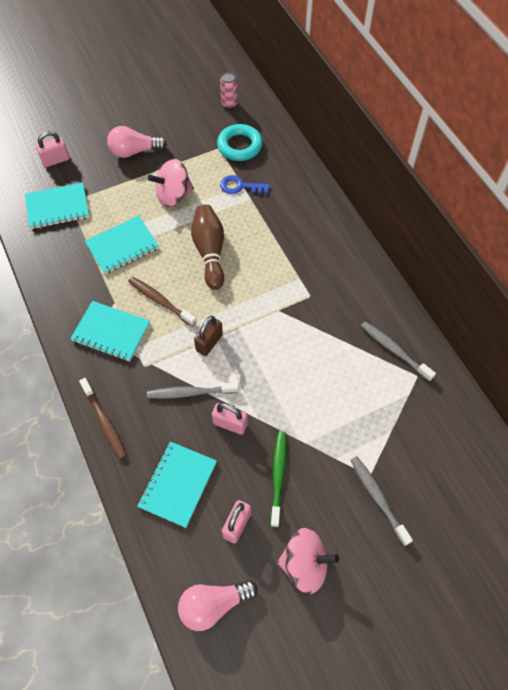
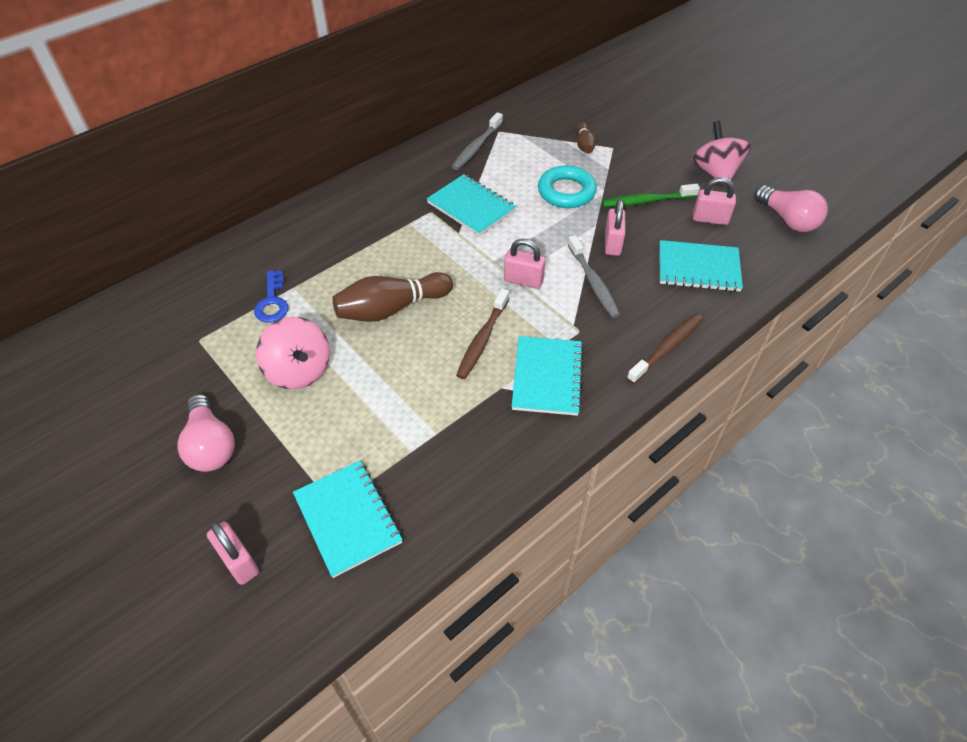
camera: 105 degrees left, 10 degrees down
turquoise notebook [85,216,159,274] -> turquoise notebook moved to [427,174,516,236]
brown padlock [194,316,223,356] -> pink padlock [504,239,546,289]
turquoise ring [217,124,263,161] -> turquoise ring moved to [538,165,597,208]
pink can [220,72,237,109] -> none
grey toothbrush [351,456,413,546] -> none
none -> brown bowling pin [577,122,596,154]

